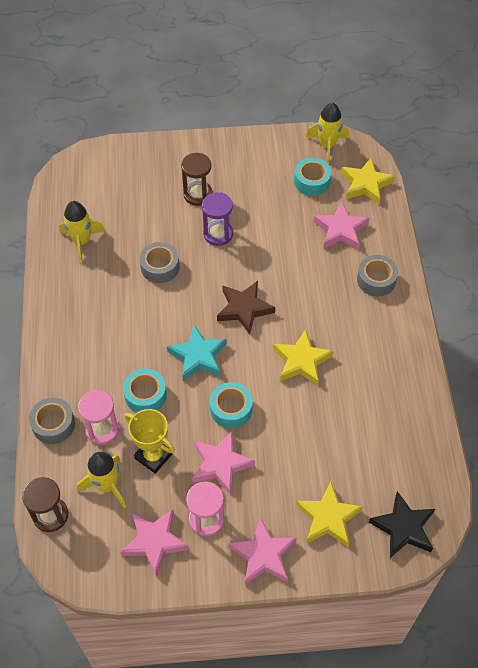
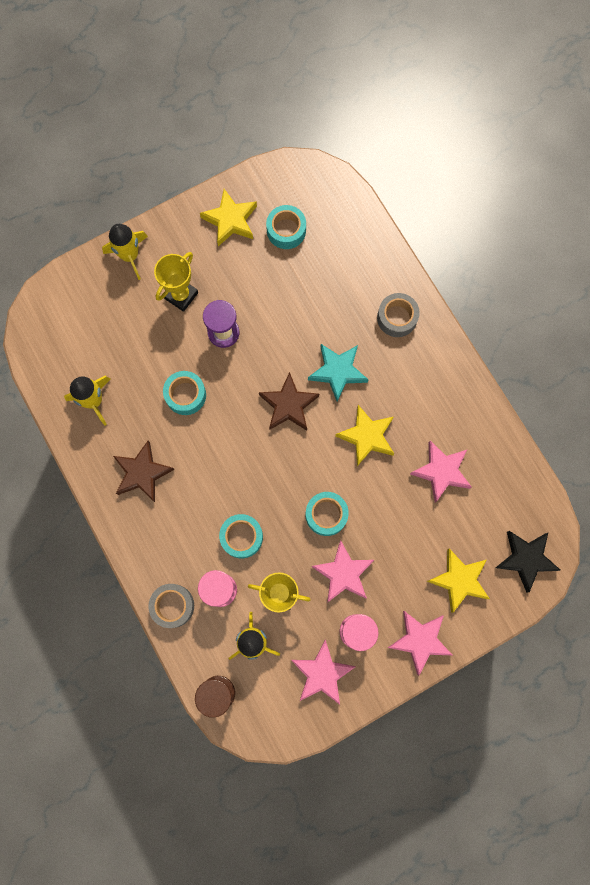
camera: 25 degrees left, 20 degrees up
grey tape [140,242,180,283] -> turquoise tape [163,371,206,415]
turquoise star [167,325,227,381] -> turquoise star moved to [308,344,368,402]
brown hourglass [181,153,212,206] -> yellow trophy [154,252,198,312]
yellow rocket [306,102,349,164] -> yellow rocket moved to [102,224,148,280]
pink star [313,201,369,250] -> pink star moved to [410,441,472,503]
yellow star [341,158,395,204] -> yellow star moved to [200,189,257,246]
none -> brown star [113,441,175,502]

